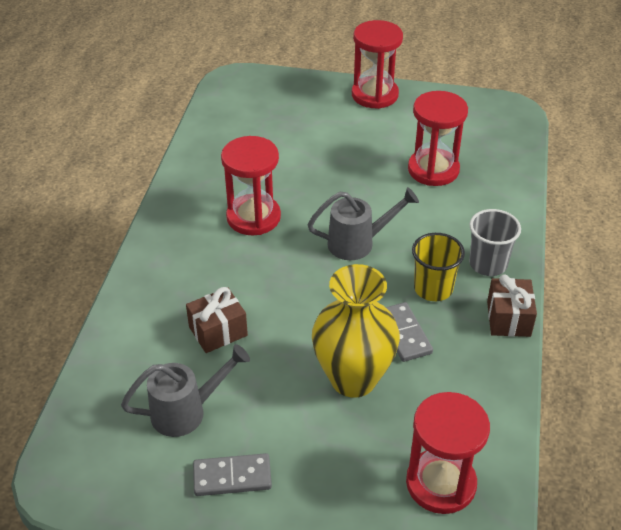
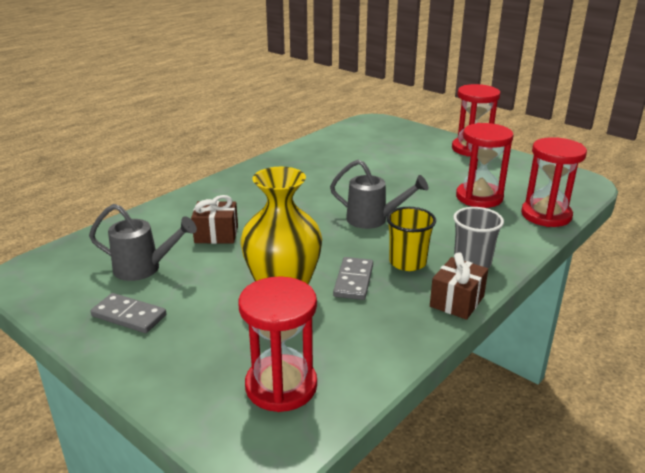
camera: 30 degrees right, 15 degrees down
red hourglass [221,136,281,236] -> red hourglass moved to [521,137,587,227]

